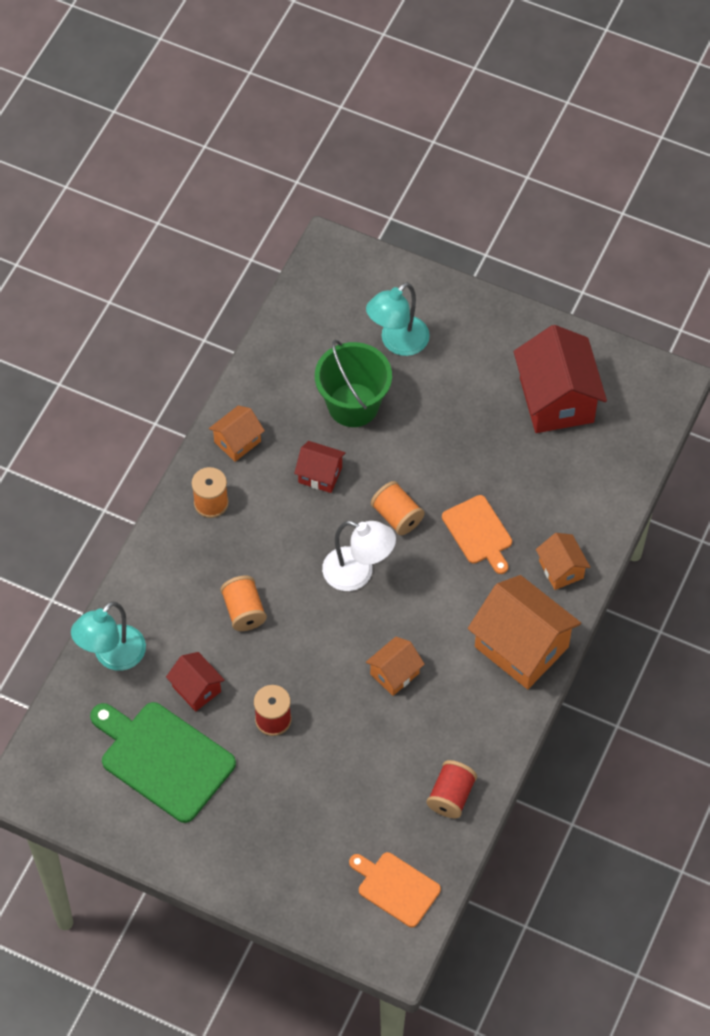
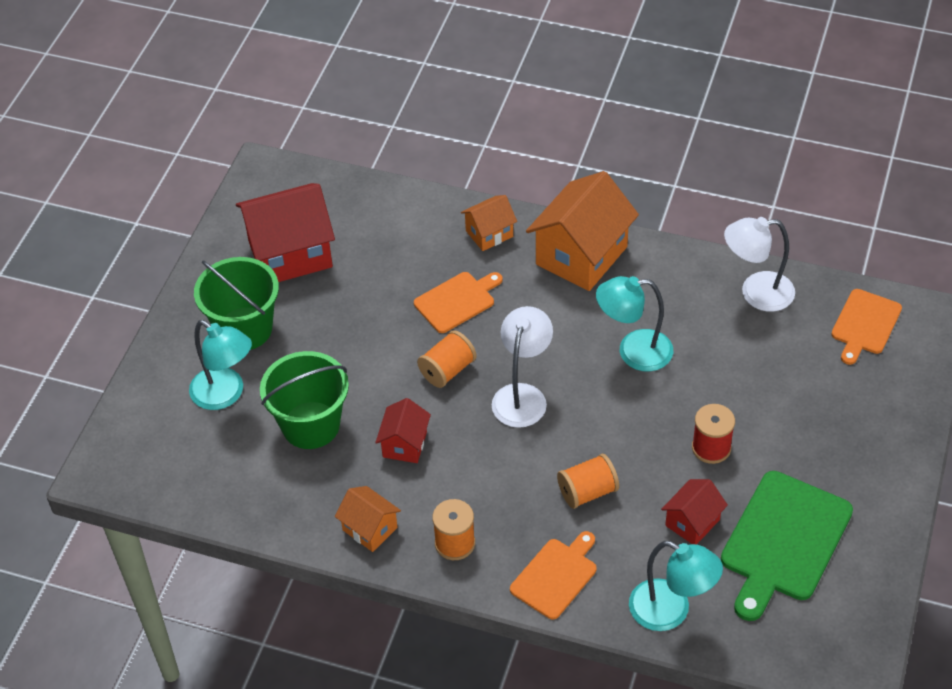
camera: 95 degrees left, 10 degrees down
orange house [366,637,425,696] -> turquoise lamp [596,276,673,371]
red spool [427,760,477,818] -> white lamp [724,217,795,312]
none -> green bucket [194,257,279,350]
none -> orange cutting board [510,531,597,620]

